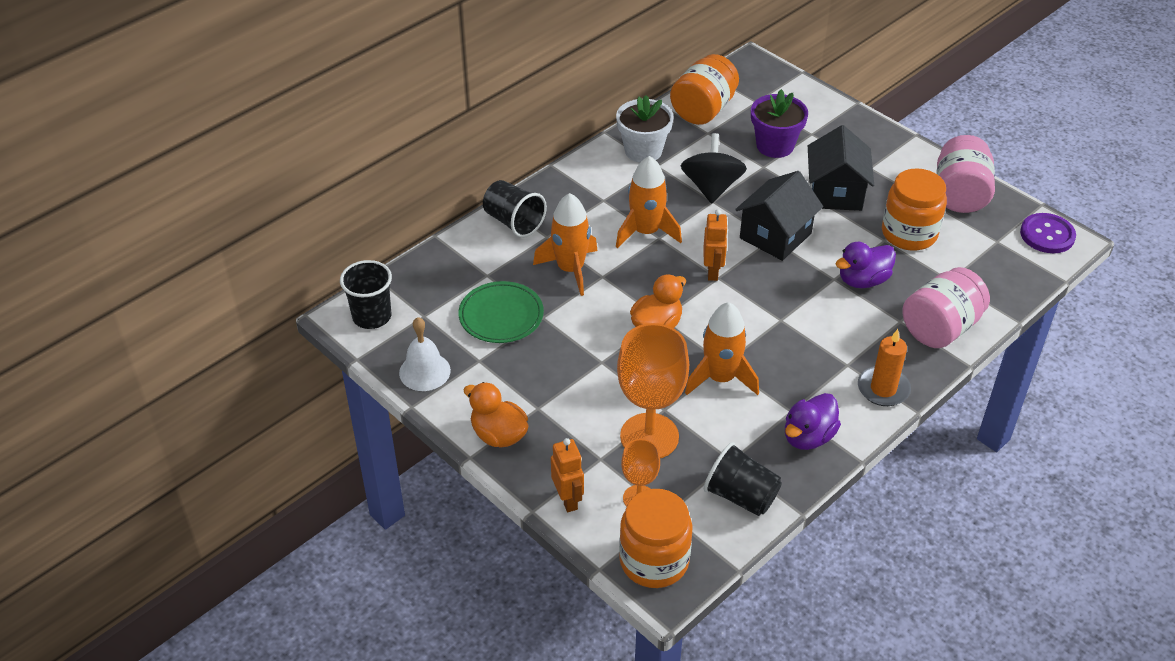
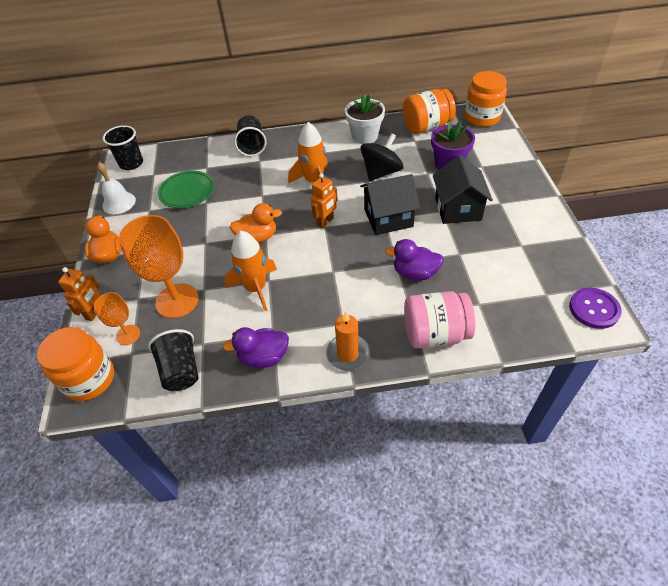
camera: 40 degrees right, 5 degrees up
orange rocket [533,193,598,296] -> none
black house [808,125,874,211] -> black house turned 45 degrees counterclockwise [433,155,493,224]
orange jar [882,168,947,251] -> orange jar moved to [464,71,507,127]
pink jar [937,135,995,213] -> none

